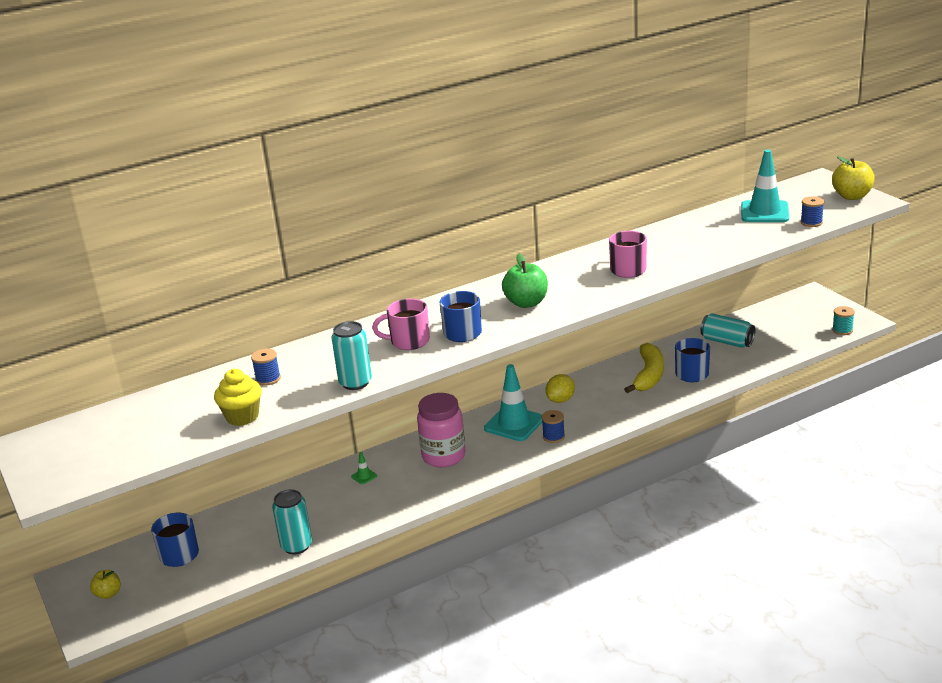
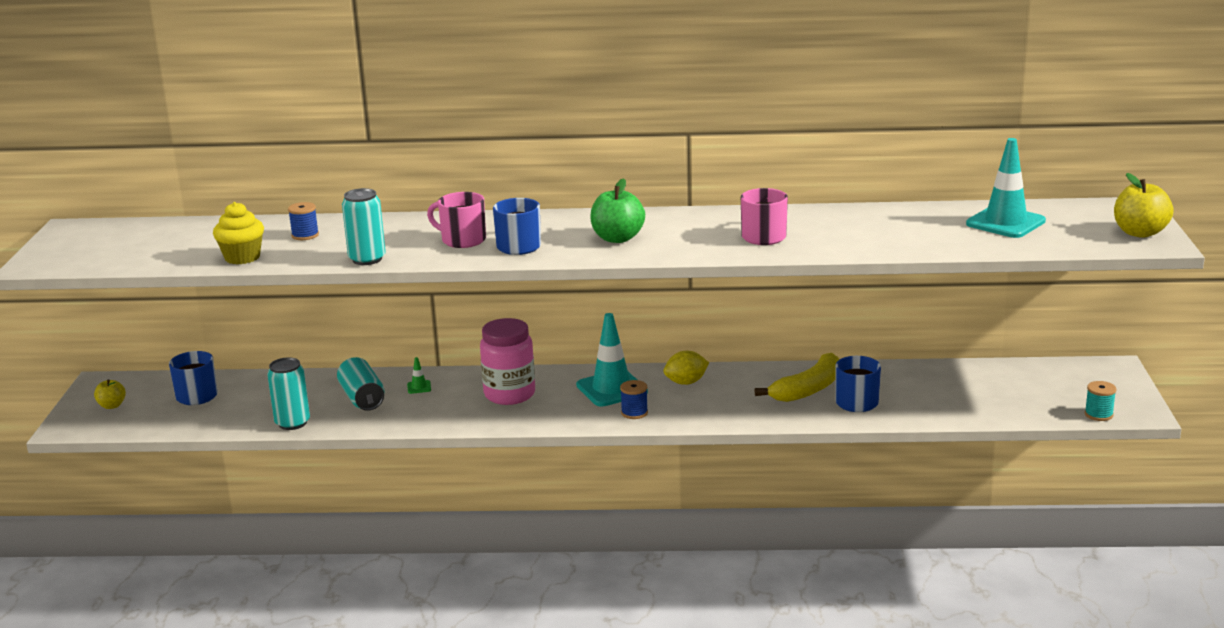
camera: 30 degrees right, 5 degrees down
turquoise can [700,313,755,348] -> turquoise can moved to [337,357,385,411]
blue spool [801,196,824,227] -> none

